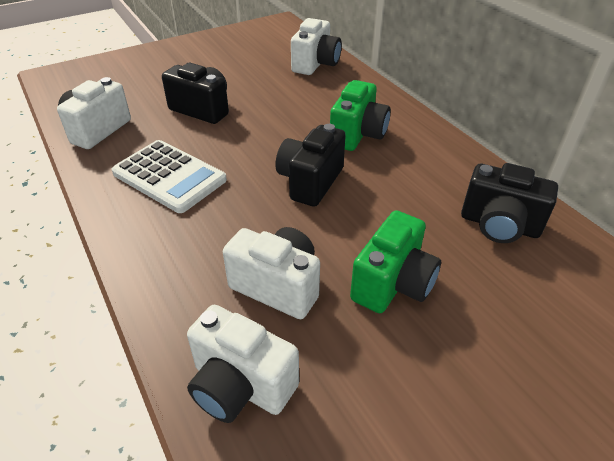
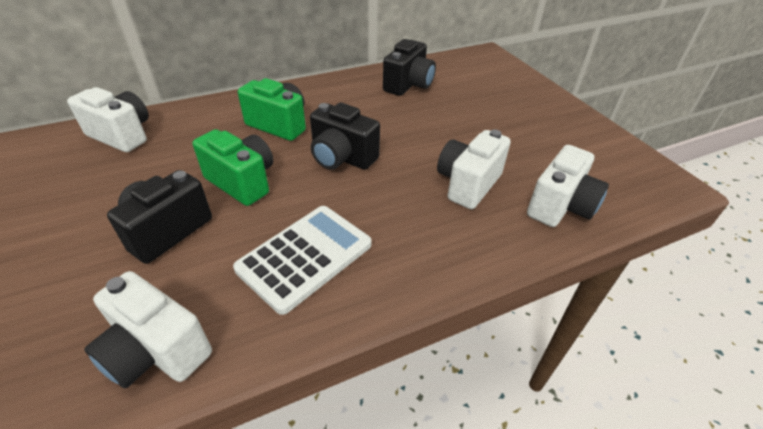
camera: 85 degrees left, 0 degrees up
green camera [350,210,441,313] -> green camera moved to [193,129,273,206]

